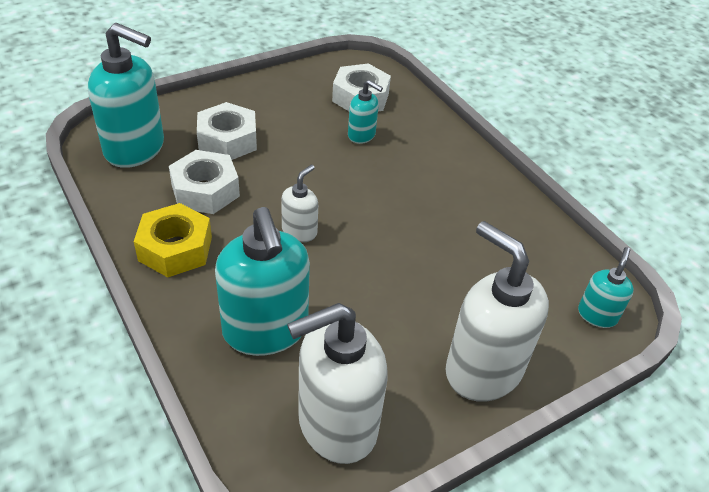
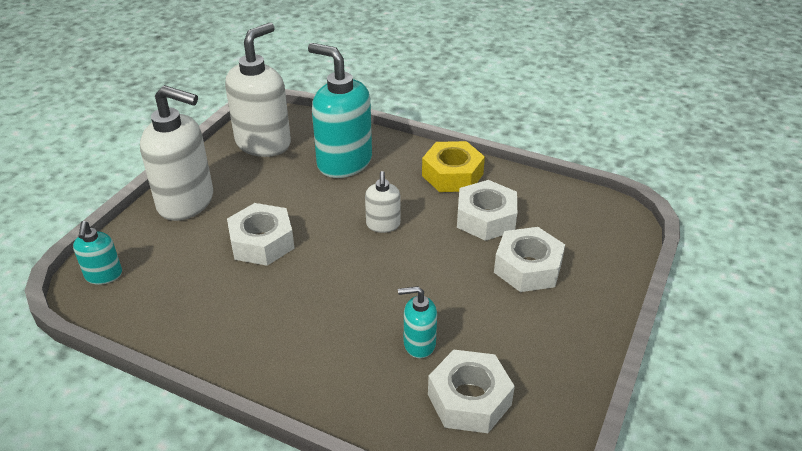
camera: 150 degrees right, 5 degrees down
turquoise soap dispenser [88,23,164,168] -> none
none -> white nut [227,203,295,266]

